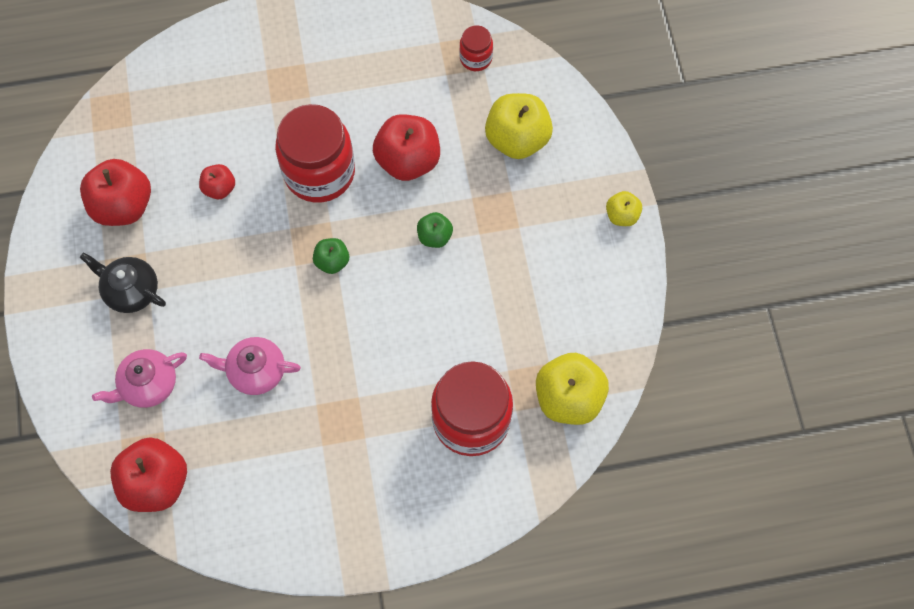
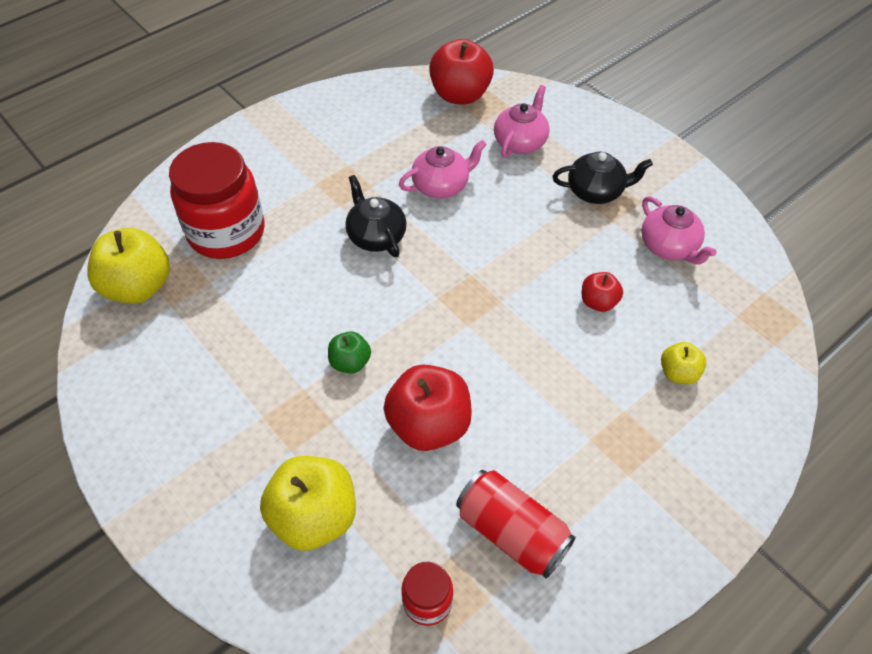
camera: 150 degrees right, 15 degrees down
red apple [80,159,151,226] -> pink teapot [641,196,717,265]
red jar [275,104,355,203] -> none
green apple [313,238,349,274] -> none
yellow apple [606,191,642,226] -> yellow apple moved to [661,342,706,384]
none -> black teapot [345,175,407,257]
none -> red can [456,470,576,579]

